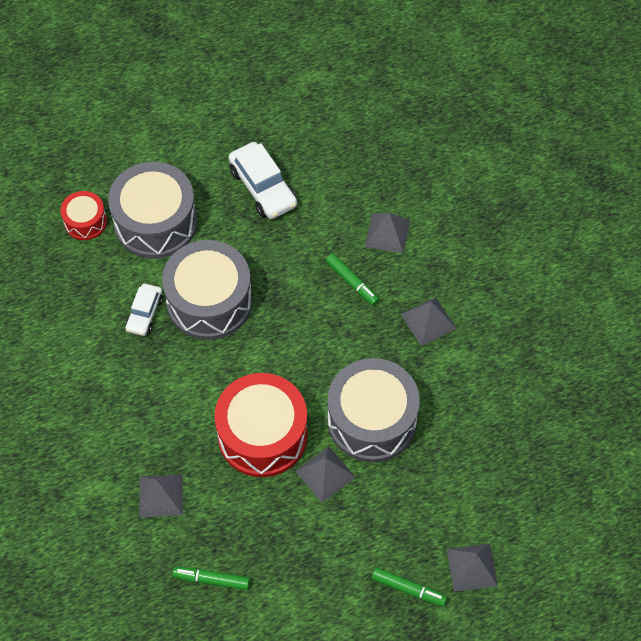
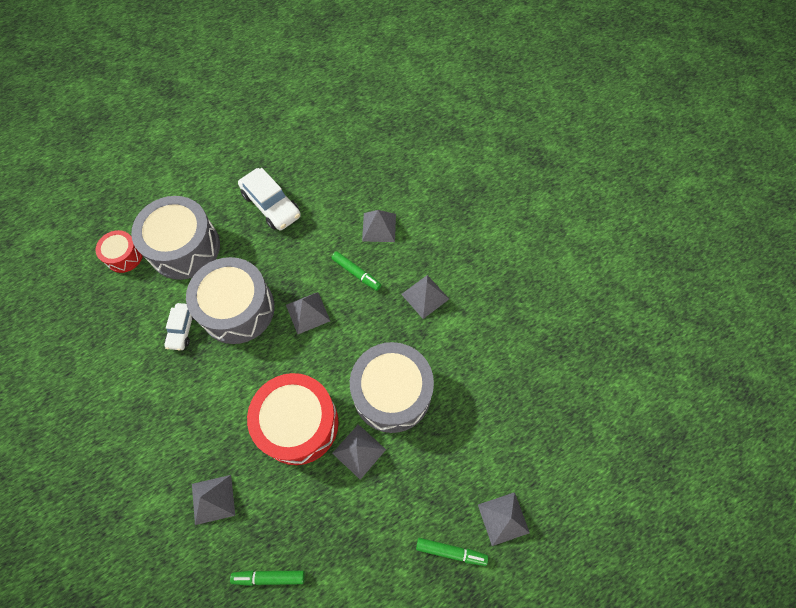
camera: 10 degrees left, 5 degrees up
none -> grey pyramid [286,292,330,334]

